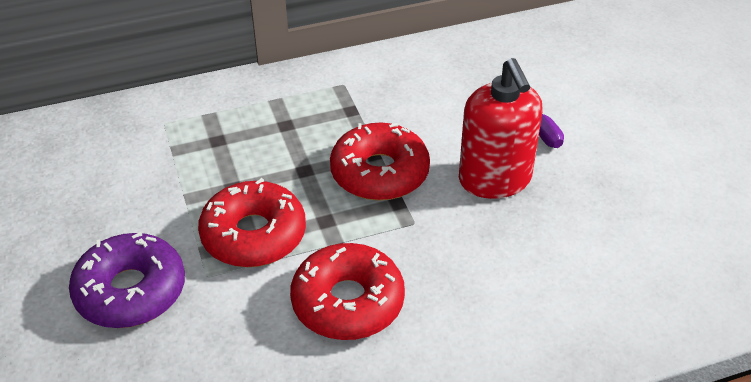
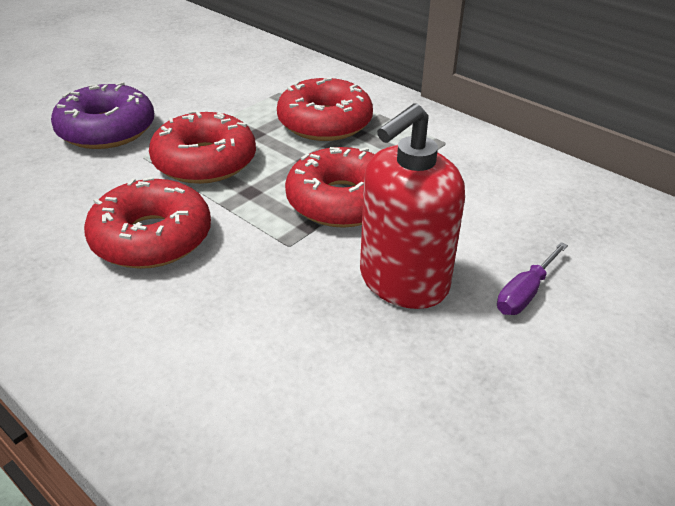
camera: 60 degrees right, 5 degrees down
none -> red donut [277,78,373,141]

